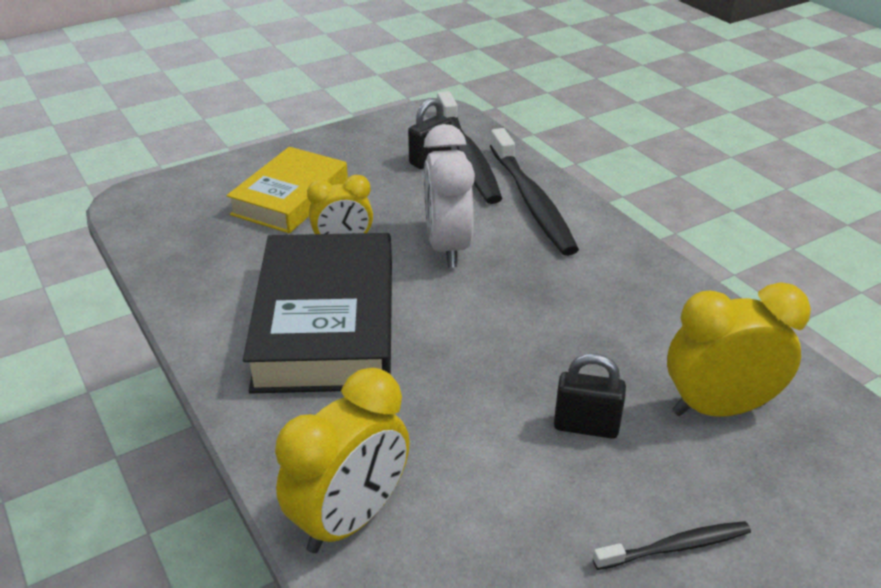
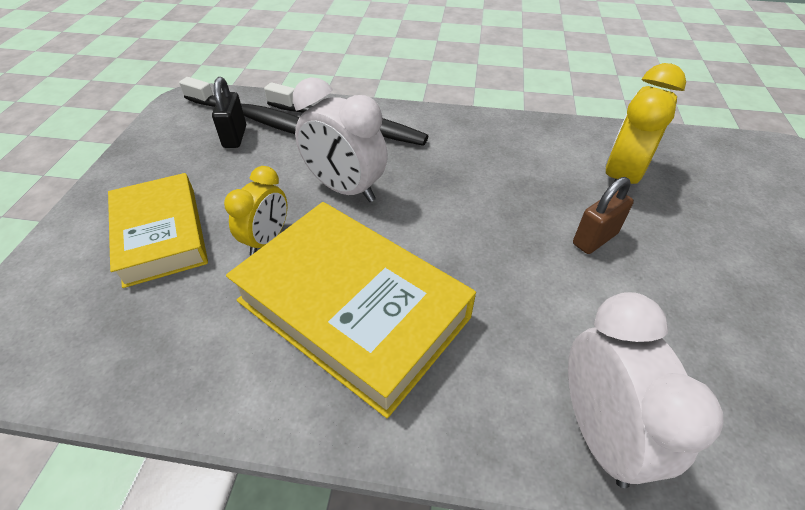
camera: 50 degrees left, 10 degrees up
black book [243,233,392,394] -> yellow book [226,202,476,418]
yellow clock [275,368,410,553] -> white clock [568,292,724,488]
black padlock [554,354,626,439] -> brown padlock [573,177,634,254]
black toothbrush [593,521,751,570] -> none

